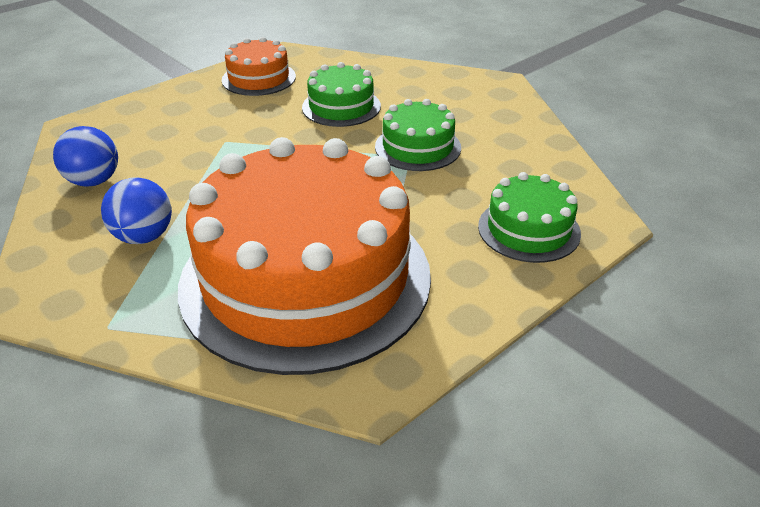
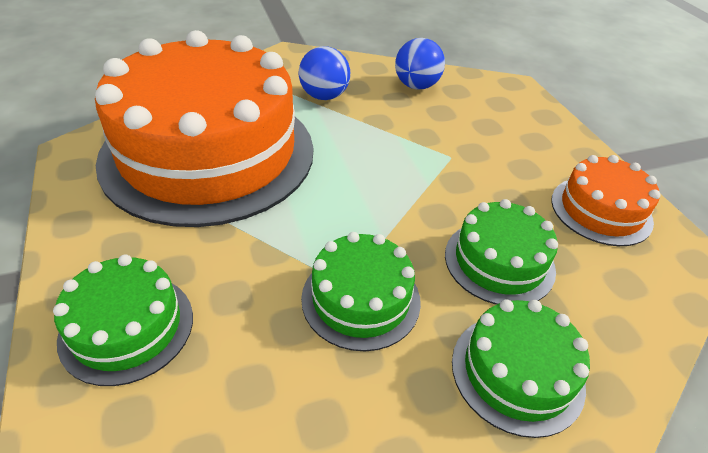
camera: 110 degrees right, 5 degrees up
none -> green cake [452,299,590,438]

